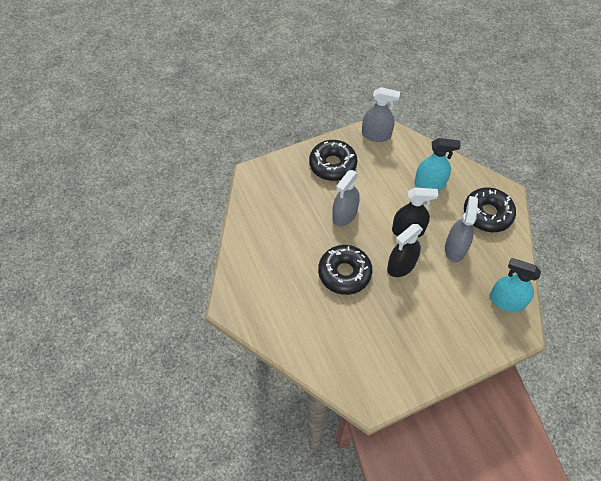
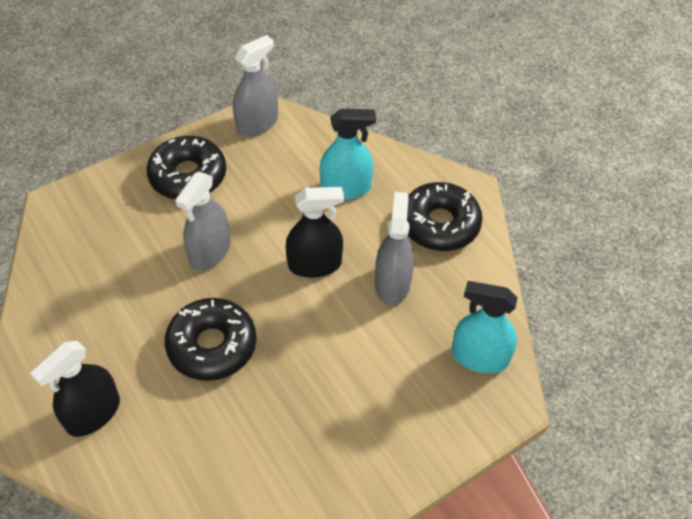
camera: 10 degrees left, 5 degrees down
grey spray bottle [362,87,400,142] -> grey spray bottle turned 45 degrees counterclockwise [233,35,278,137]
black spray bottle [387,224,423,277] -> black spray bottle moved to [30,341,120,437]

